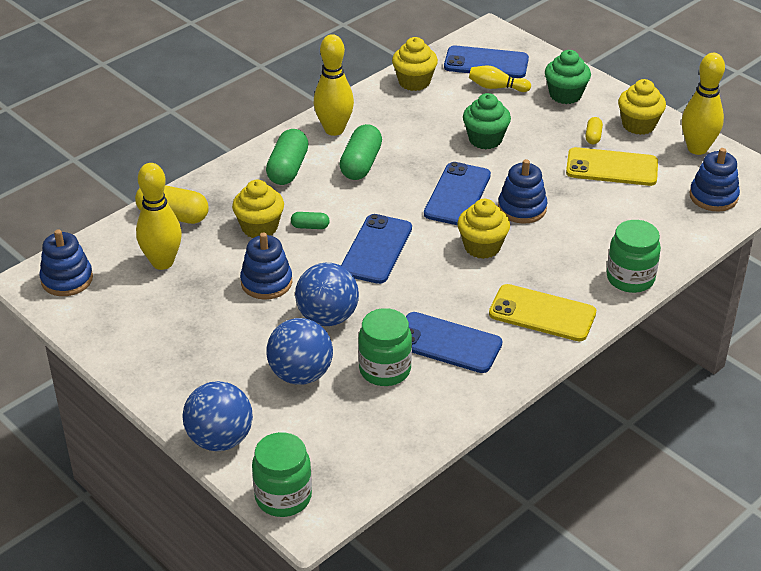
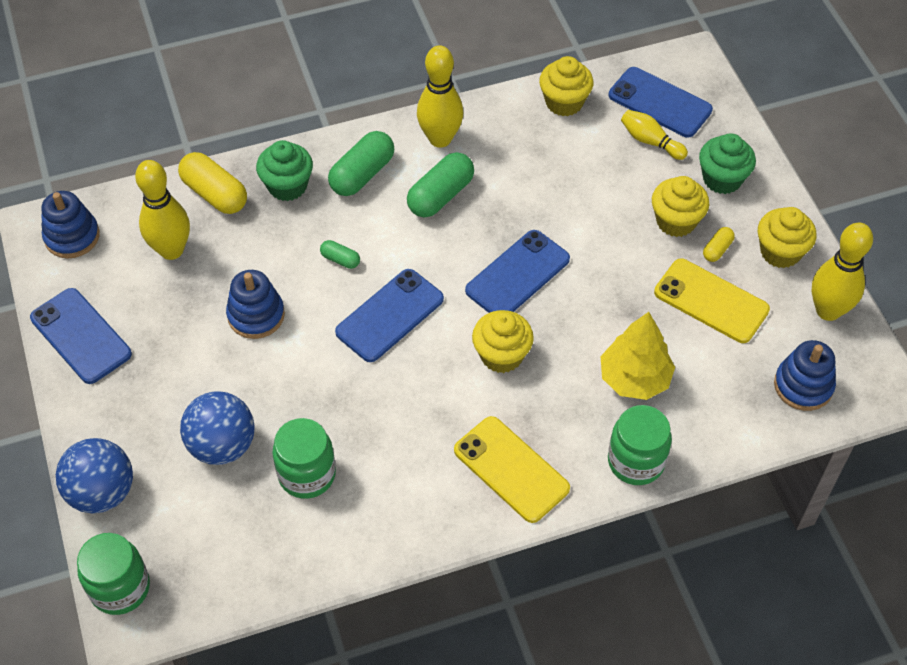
camera: 25 degrees right, 15 degrees up
yellow cupcake [232,180,284,238] -> yellow cupcake moved to [652,176,709,237]
blue ball [295,263,359,326] -> none
blue phone [406,312,502,373] -> blue phone moved to [30,288,132,384]
green cupcake [463,93,511,149] -> green cupcake moved to [256,140,313,201]
blue stacking toy [498,159,548,224] -> none
none -> yellow tree [600,312,675,400]

